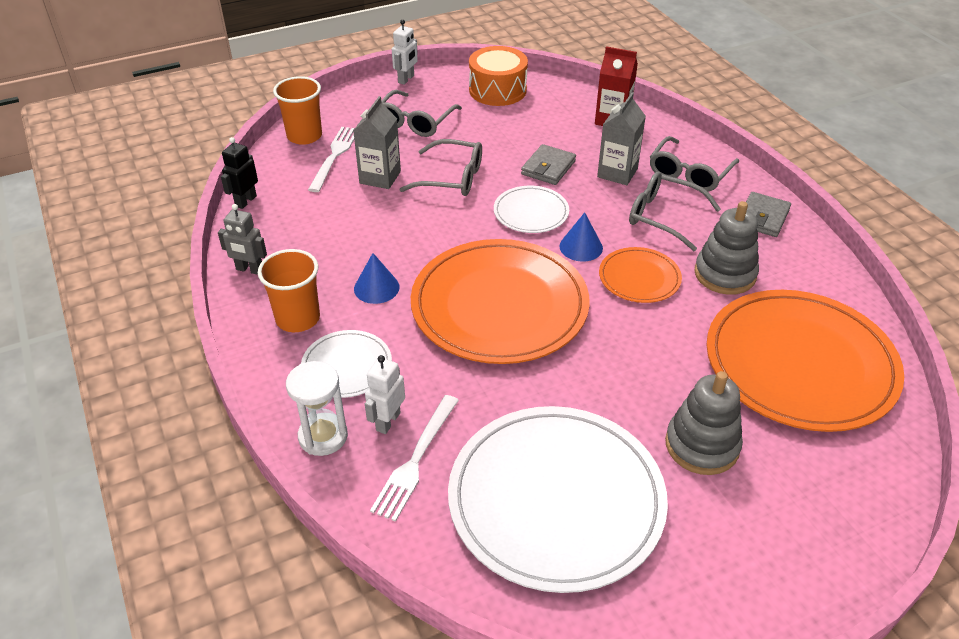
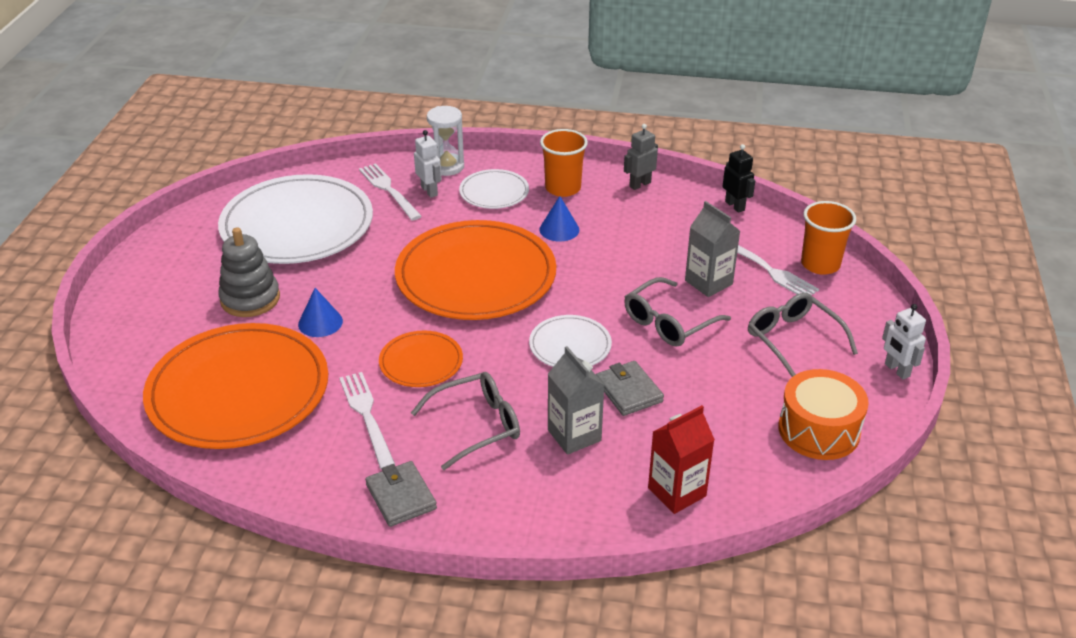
camera: 125 degrees right, 5 degrees down
blue cone [559,212,603,262] -> blue cone moved to [298,288,343,337]
grey glasses [650,136,739,192] -> none
grey stacking toy [694,201,759,295] -> white fork [339,372,395,469]

